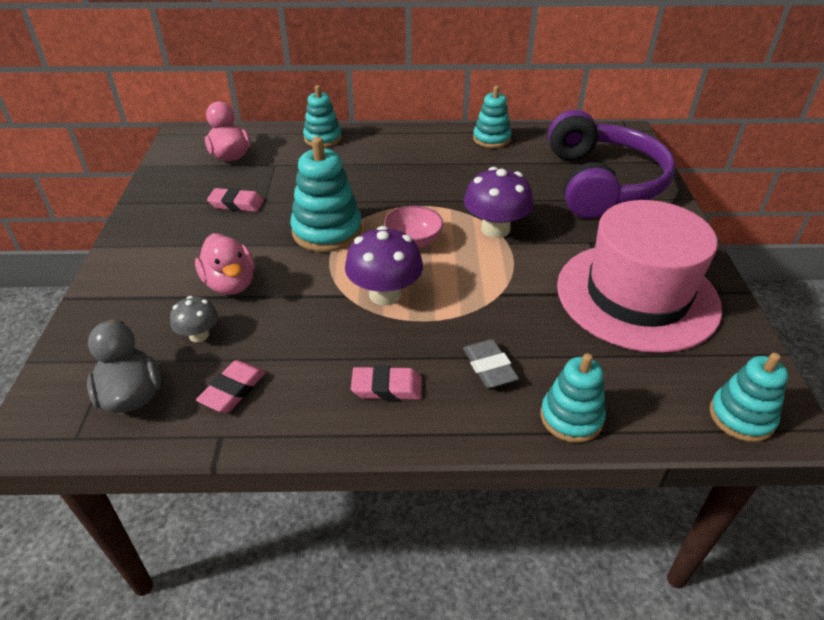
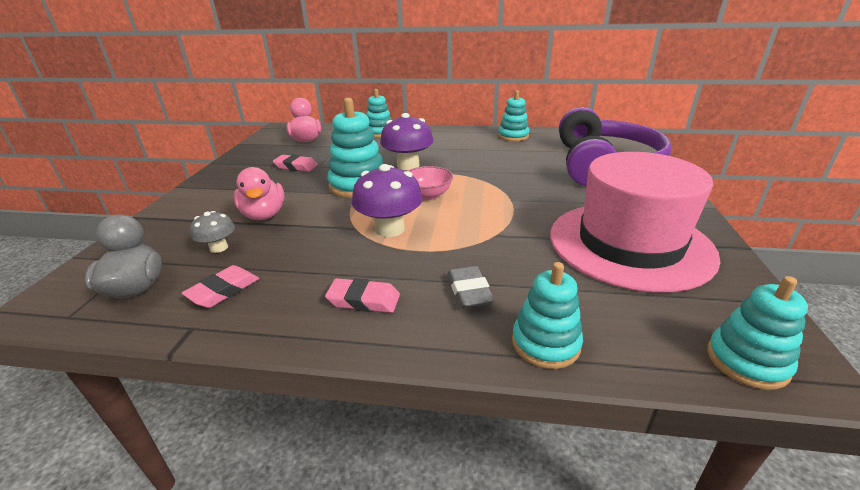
camera: 10 degrees right, 10 degrees down
purple mushroom [464,167,533,238] -> purple mushroom moved to [380,113,433,170]

